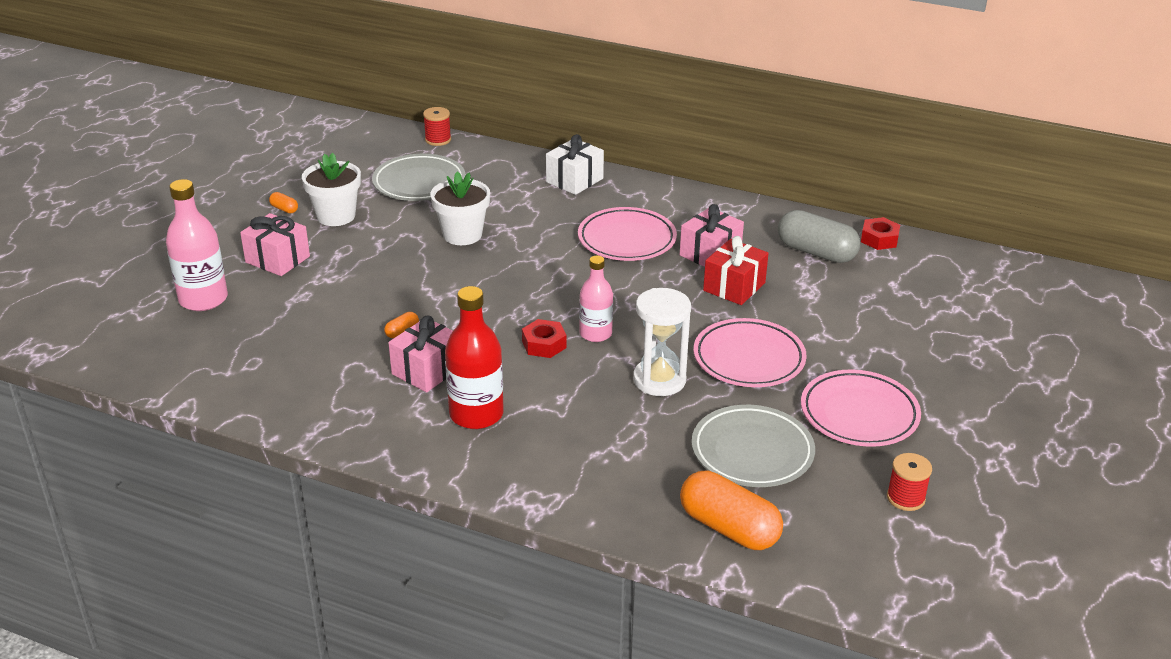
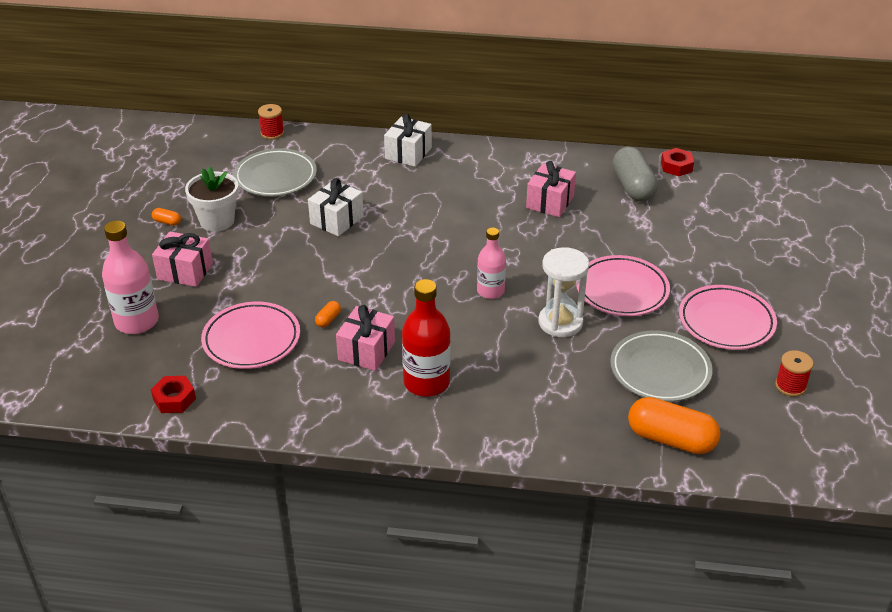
camera: 15 degrees left, 5 degrees up
white flower pot [430,171,490,245] -> white gift [308,178,364,236]
red nut [522,319,566,358] -> red nut moved to [151,376,196,413]
pink plate [578,207,677,261] -> pink plate moved to [201,302,300,369]
red gift [703,236,769,305] -> none
grey capsule [778,210,860,263] -> grey capsule turned 60 degrees clockwise [612,147,658,201]

